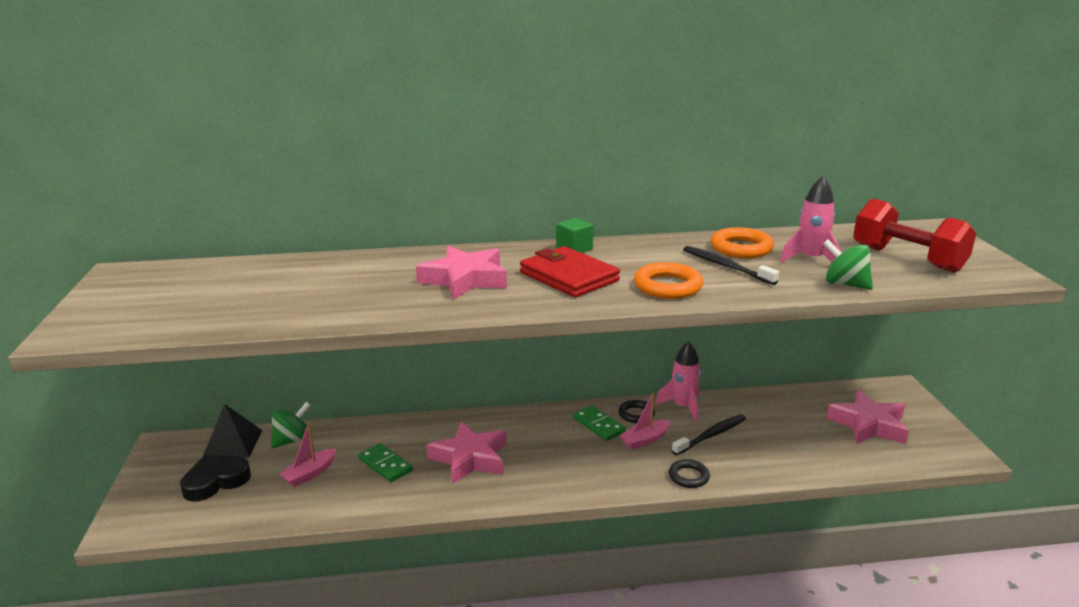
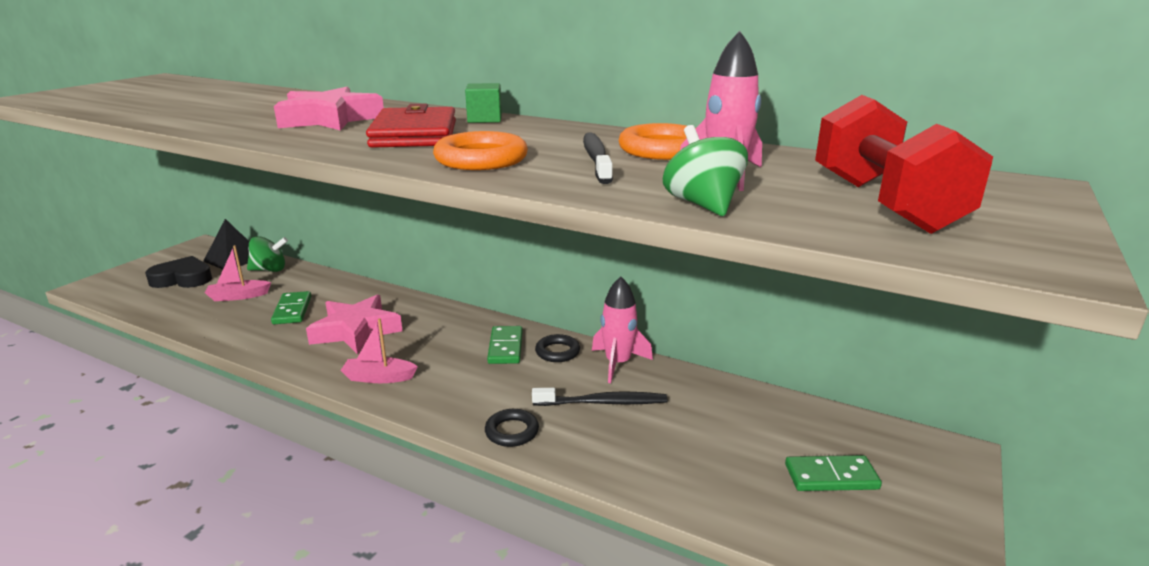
camera: 35 degrees right, 0 degrees up
pink boat [620,392,670,450] -> pink boat moved to [340,318,418,383]
pink star [826,390,909,444] -> green domino [785,455,882,491]

